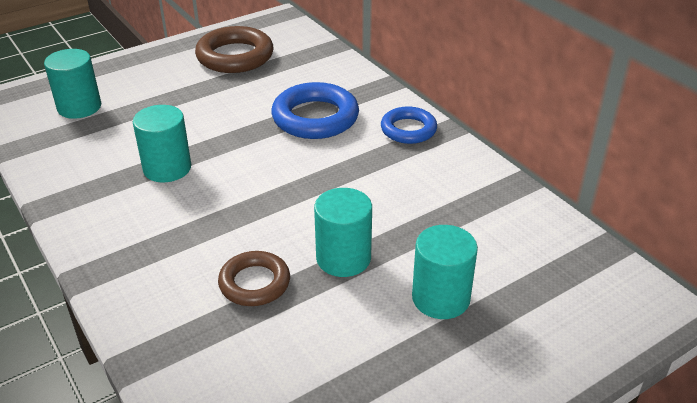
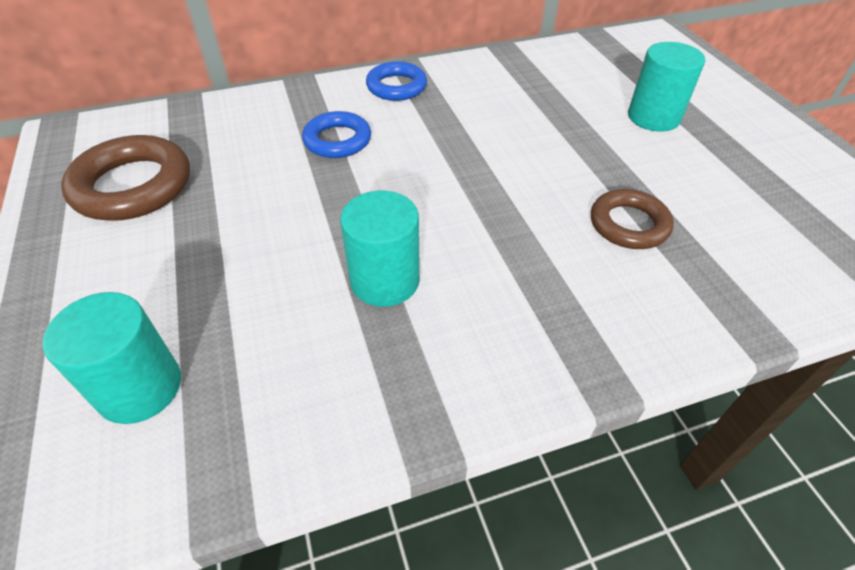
camera: 75 degrees left, 10 degrees up
blue ring [271,82,359,139] -> blue ring [302,111,371,158], size x0.63
turquoise cylinder [314,188,372,277] -> none

